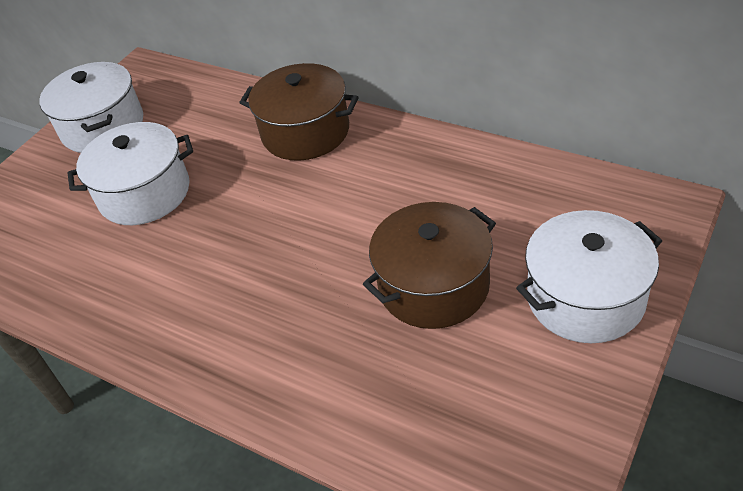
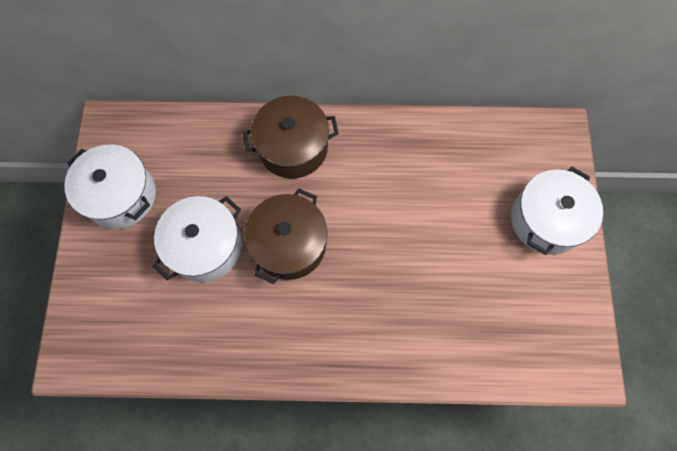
camera: 35 degrees left, 25 degrees up
brown pot [363,202,496,329] -> brown pot moved to [244,188,328,284]

